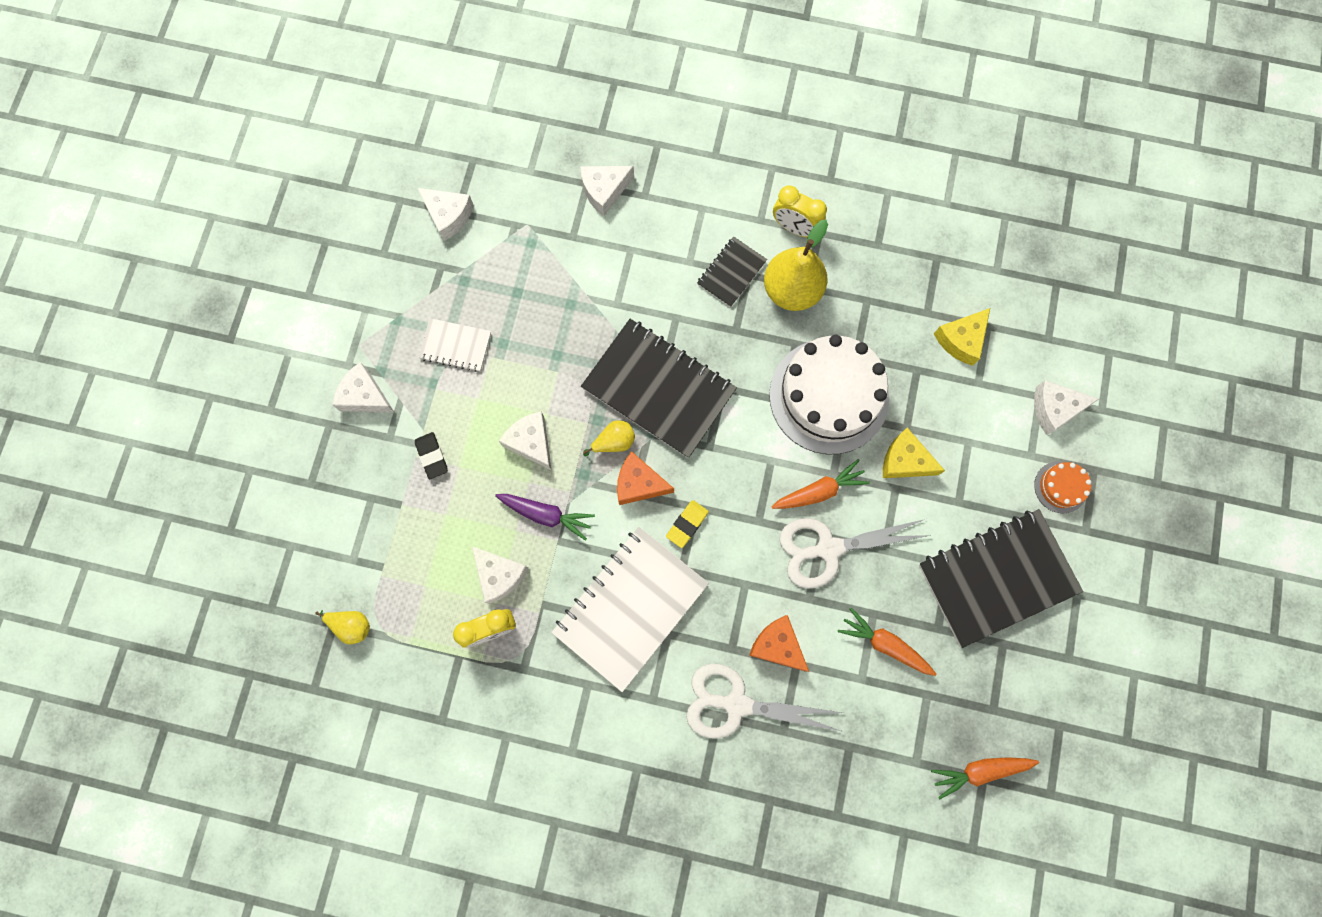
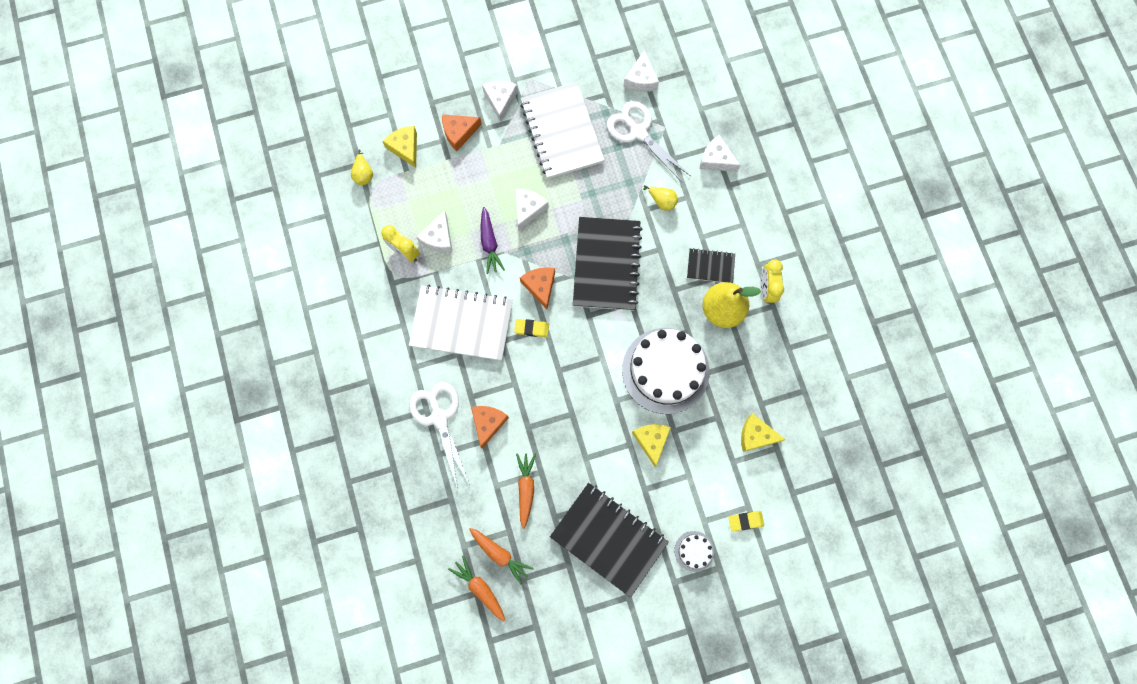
camera: 60 degrees right, 0 degrees up
black eraser [415,432,448,479] -> none
white notebook [418,318,491,372] -> white notebook [520,82,604,179], size x2.01
yellow pear [583,420,635,456] -> yellow pear moved to [643,185,678,210]
orange carrot [771,459,870,509] -> orange carrot moved to [469,528,534,585]
white scissors [779,518,931,589] -> white scissors moved to [607,101,690,182]
white cheese [1034,380,1099,435] -> yellow eraser [728,511,764,532]
orange cake [1034,461,1092,513] -> white cake [674,531,714,572]
none -> yellow cheese [382,126,417,168]
none -> orange cheese [442,115,482,151]

